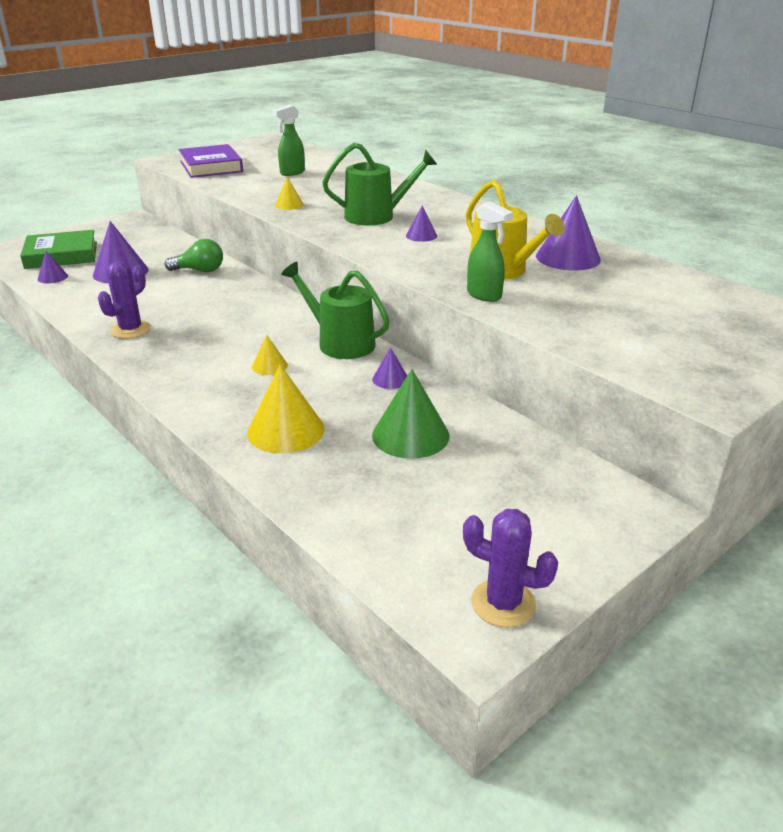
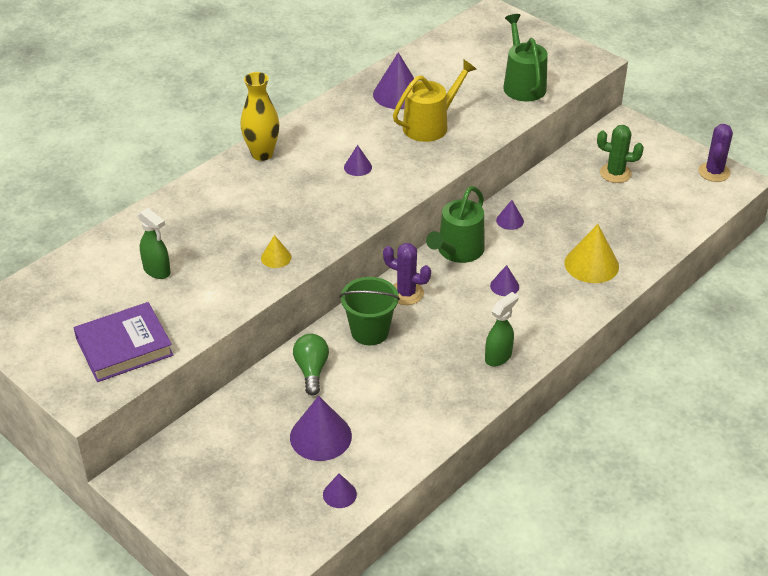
camera: 95 degrees left, 10 degrees up
green book [20,230,97,269] -> none
purple cactus [98,261,151,339] -> purple cactus moved to [383,243,431,305]
yellow cone [252,335,288,375] -> purple cone [490,265,519,296]
green watering can [322,143,437,225] -> green watering can moved to [503,14,548,102]
green cone [372,369,450,459] -> none
green spray bottle [467,201,513,302] -> green spray bottle moved to [485,292,518,366]
none -> yellow vase [240,72,280,161]
none -> green bucket [340,277,400,345]
none -> green cactus [597,125,644,183]

